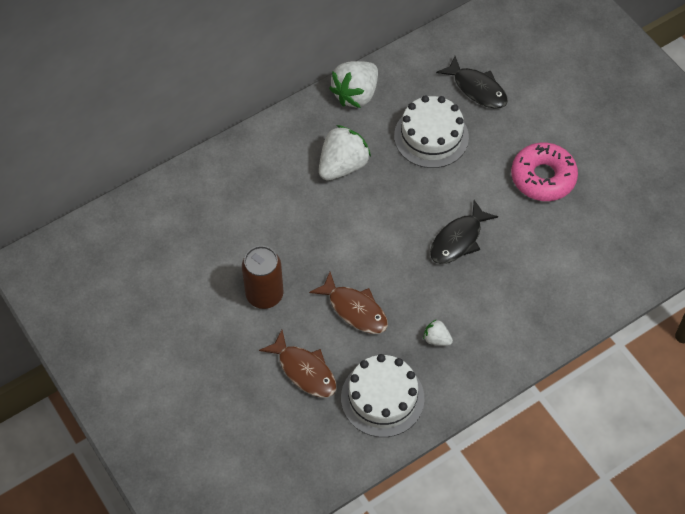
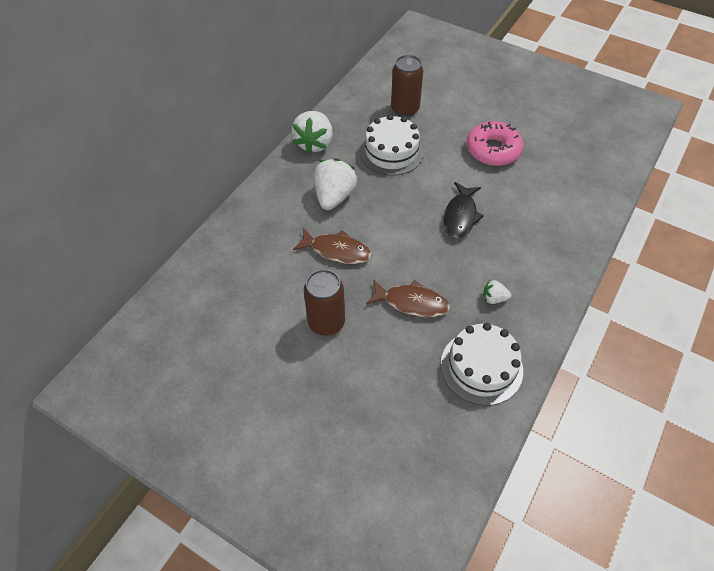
camera: 25 degrees left, 5 degrees down
brown fish [259,330,336,398] -> brown fish moved to [293,228,371,264]
black fish [436,56,508,109] -> brown can [391,55,423,117]

